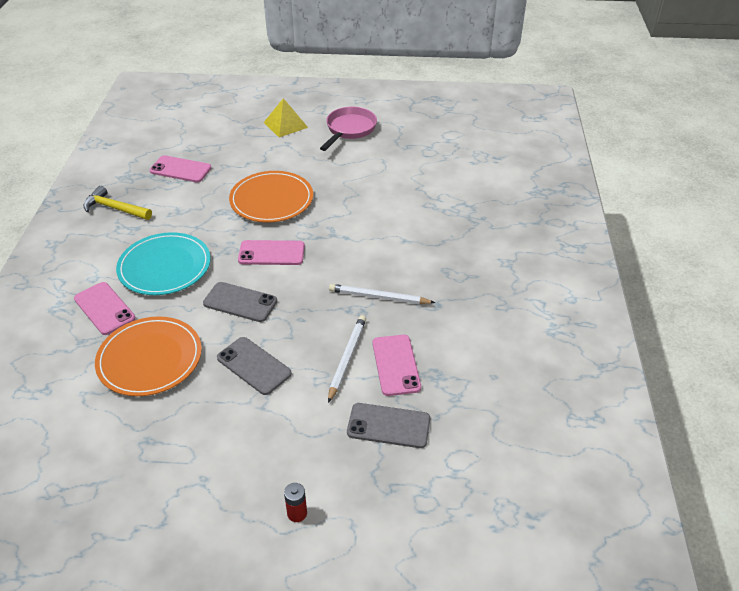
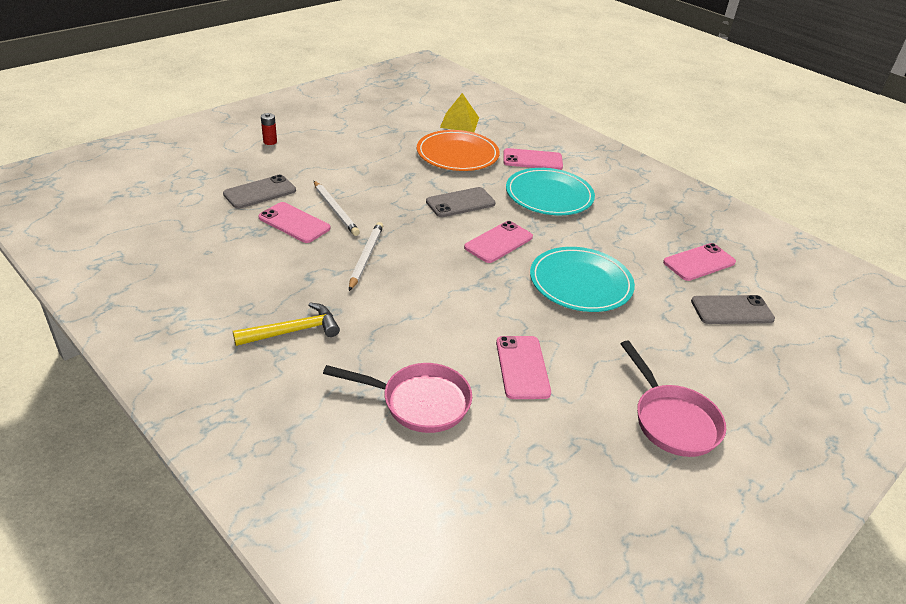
camera: 130 degrees right, 5 degrees down
yellow hammer [84,186,152,220] -> yellow hammer moved to [233,302,340,346]
grey phone [217,337,292,395] -> grey phone moved to [691,295,775,324]
orange plate [229,171,313,223] -> turquoise plate [530,247,635,312]
yellow pyramid [263,98,308,138] -> yellow pyramid moved to [440,93,479,132]
white pencil [329,284,435,304] -> white pencil turned 45 degrees counterclockwise [349,222,383,291]
none -> pink pan [323,363,472,433]
none -> pink phone [496,336,551,399]

